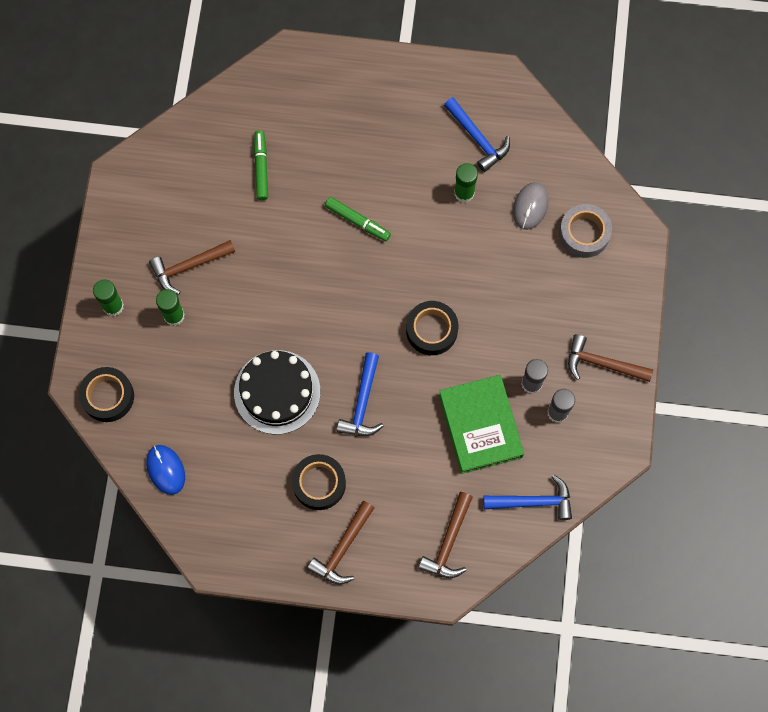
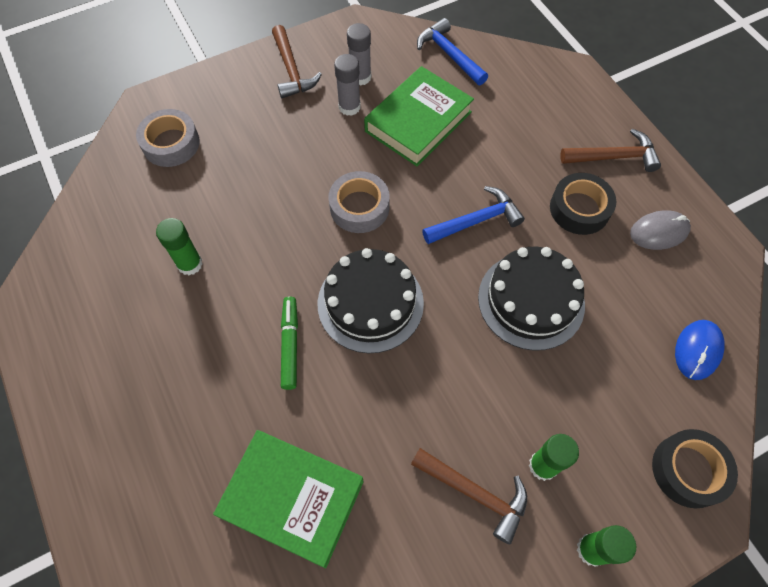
camera: 125 degrees left, 10 degrees down
green marker [254,130,268,200] -> green book [213,430,364,568]
black tape [406,301,458,355] -> grey tape [329,171,390,233]
brown hammer [418,492,473,578] -> none
blue hammer [444,97,510,172] -> none
grey mouse [513,182,549,230] -> grey mouse moved to [630,210,691,250]
none -> black cake [318,248,424,353]

